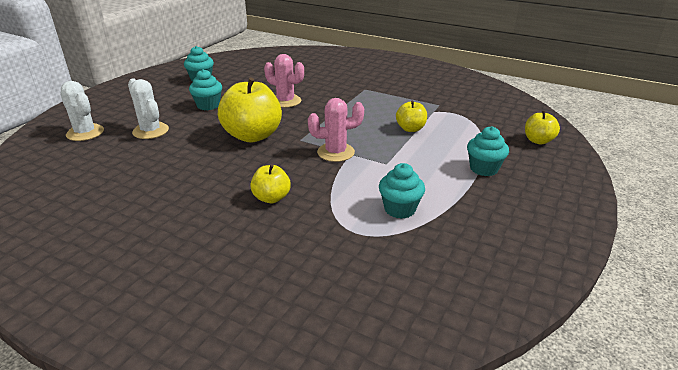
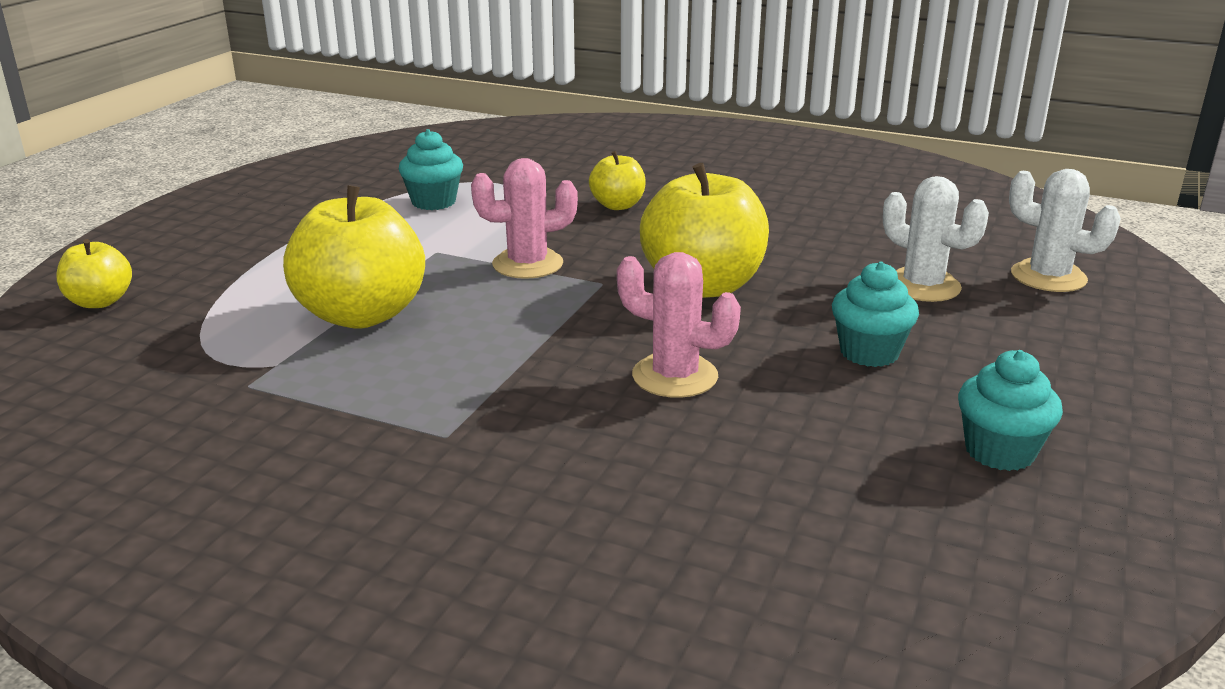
camera: 175 degrees right, 5 degrees down
yellow apple [396,101,427,132] -> yellow apple [283,185,425,329], size x1.91
turquoise cupcake [467,126,509,176] -> none

